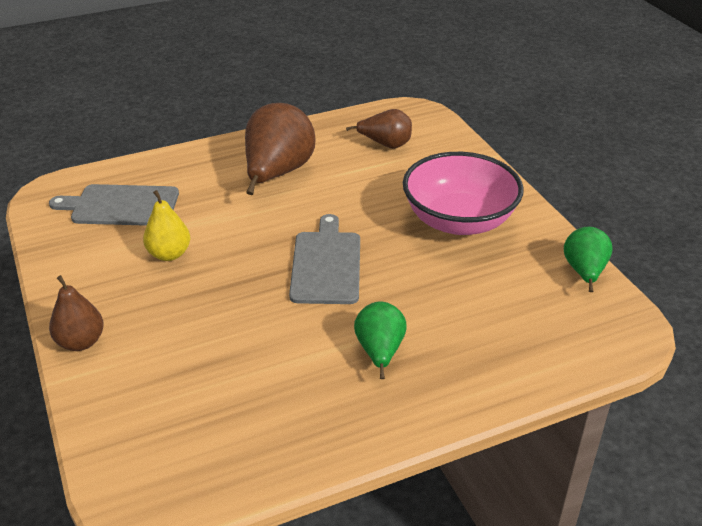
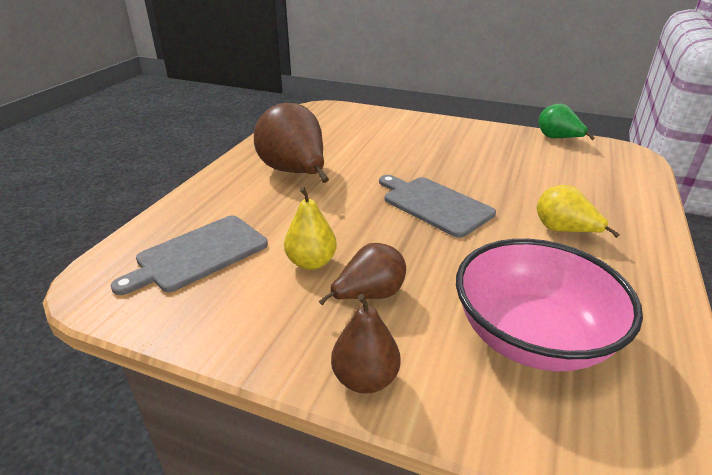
camera: 45 degrees left, 5 degrees down
brown pear [346,109,412,149] -> brown pear moved to [318,243,406,306]
green pear [354,301,407,379] -> yellow pear [536,185,620,238]
pink bowl [403,152,524,235] -> pink bowl moved to [456,239,643,371]

